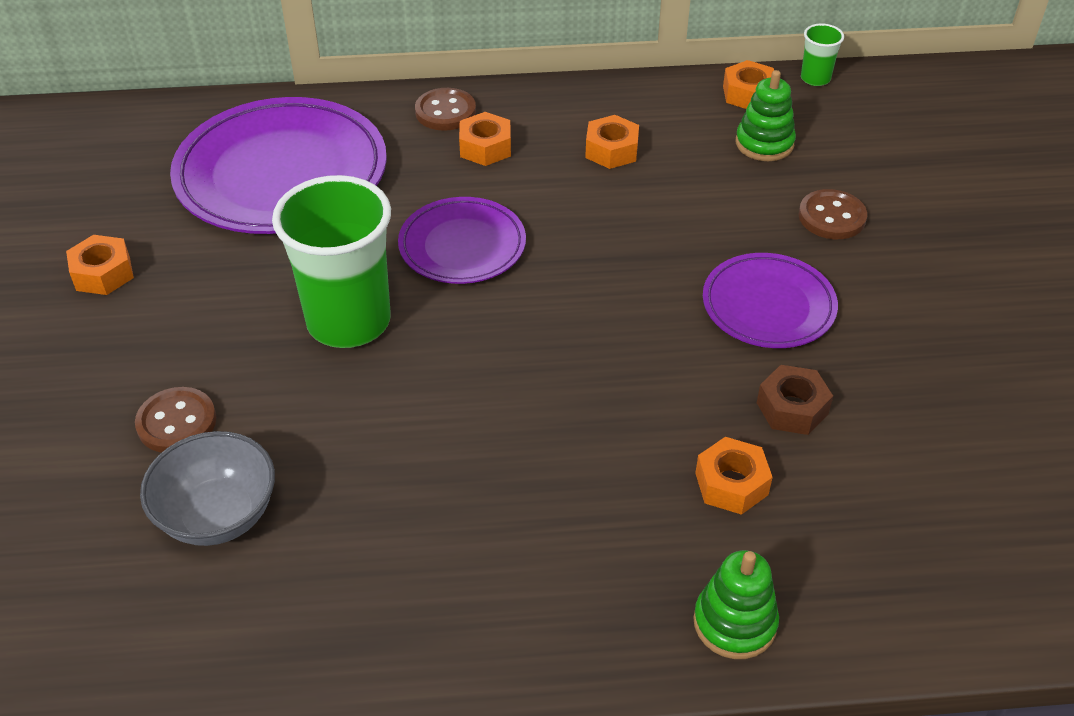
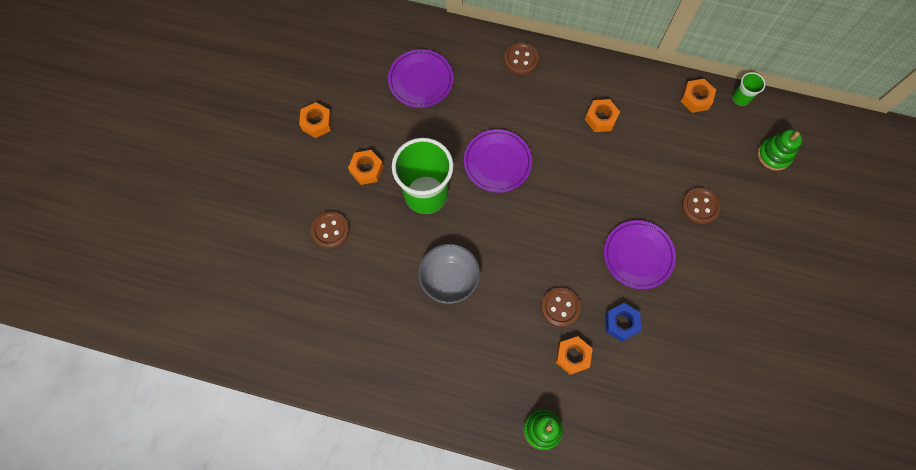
camera: 20 degrees right, 25 degrees up
grey bowl [140,431,275,546] -> grey bowl moved to [418,244,480,304]
purple plate [170,97,387,234] -> purple plate [388,49,454,108], size x0.57
orange nut [459,112,511,166] -> orange nut moved to [348,150,383,185]
green stacking toy [736,70,796,161] -> green stacking toy moved to [758,129,802,171]
brown nut [757,365,833,435] -> blue nut [605,303,641,342]
none -> brown button [541,287,581,327]

